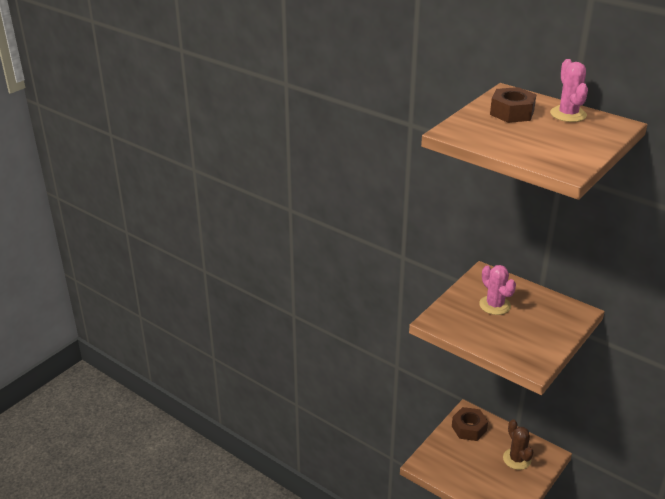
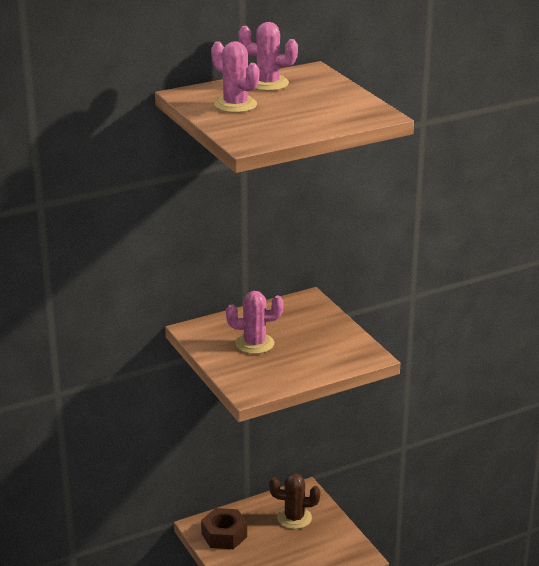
camera: 65 degrees left, 5 degrees down
brown nut [490,87,537,123] -> pink cactus [211,41,259,113]

